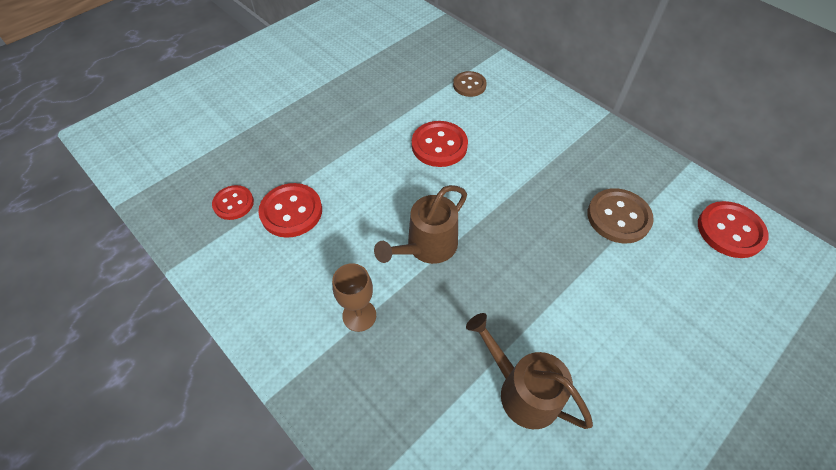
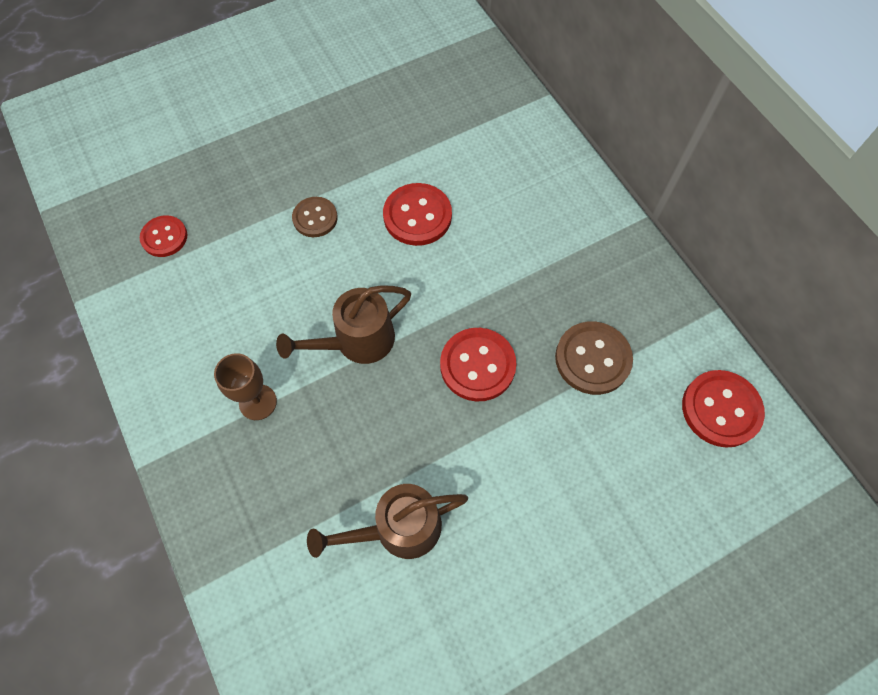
camera: 15 degrees right, 10 degrees up
red button [258,183,322,238] -> red button moved to [440,328,517,402]
brown button [453,71,487,97] -> brown button moved to [292,197,338,237]
brown watering can [466,313,593,429] -> brown watering can turned 75 degrees counterclockwise [307,484,468,559]

